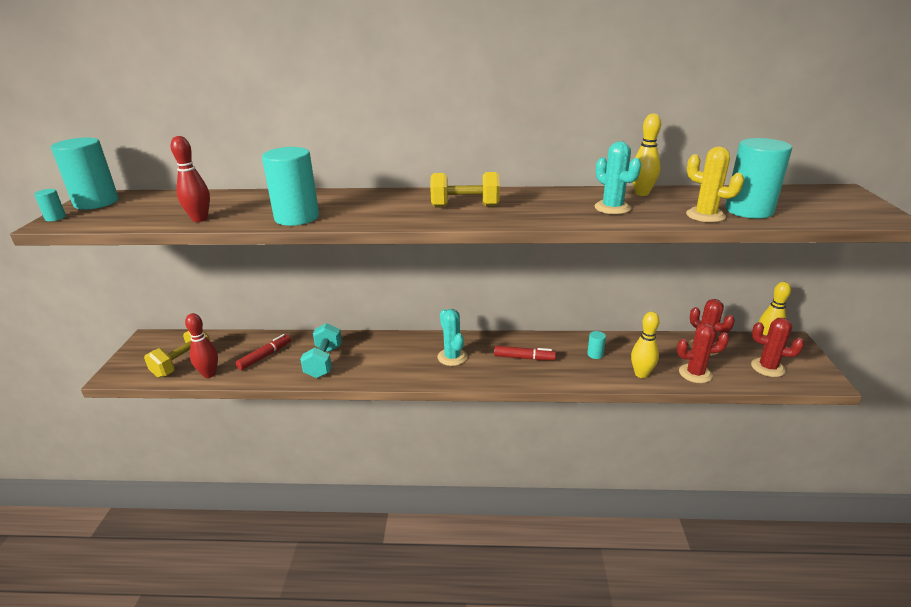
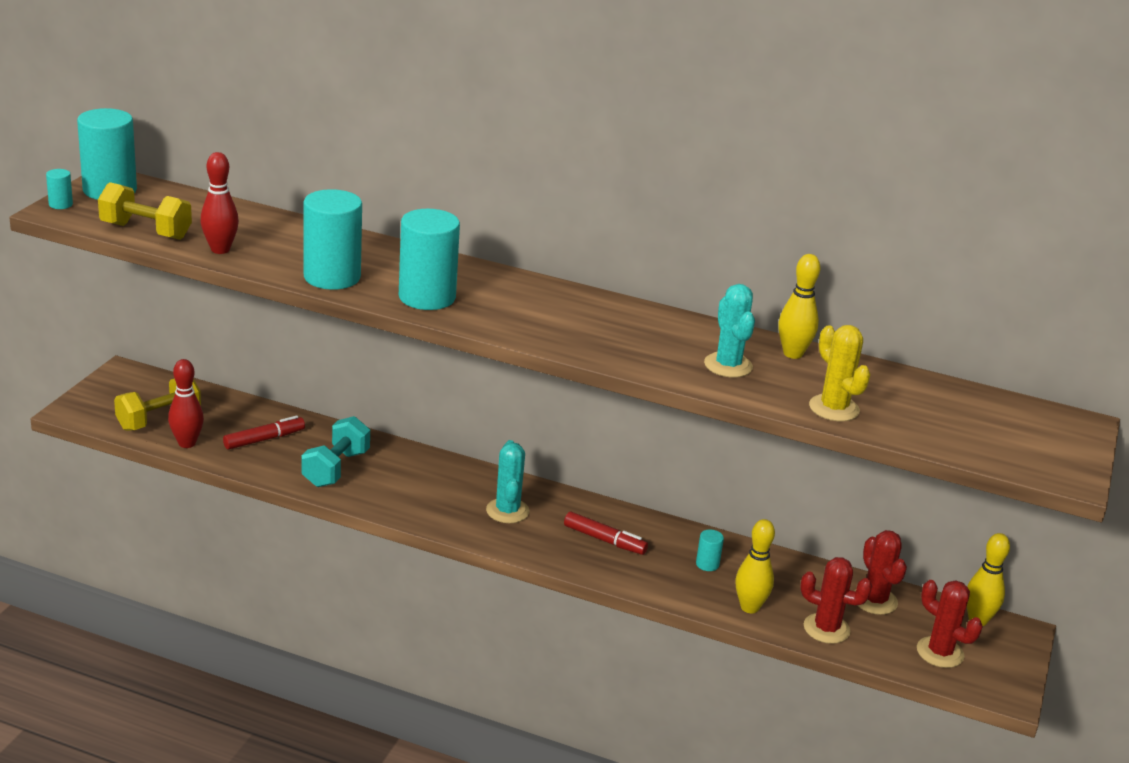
camera: 15 degrees right, 0 degrees up
yellow dumbbell [430,172,500,207] -> yellow dumbbell moved to [98,182,192,240]
turquoise cylinder [725,138,792,219] -> turquoise cylinder moved to [399,209,460,310]

